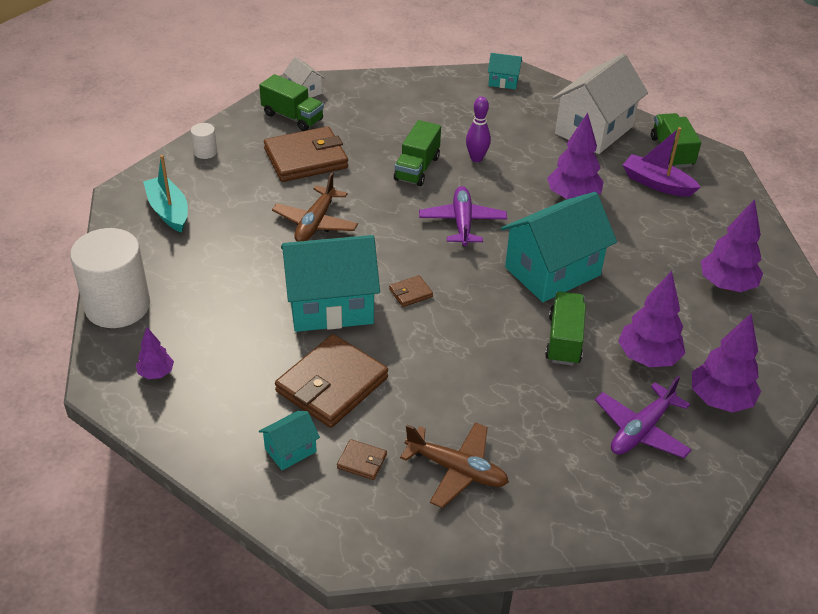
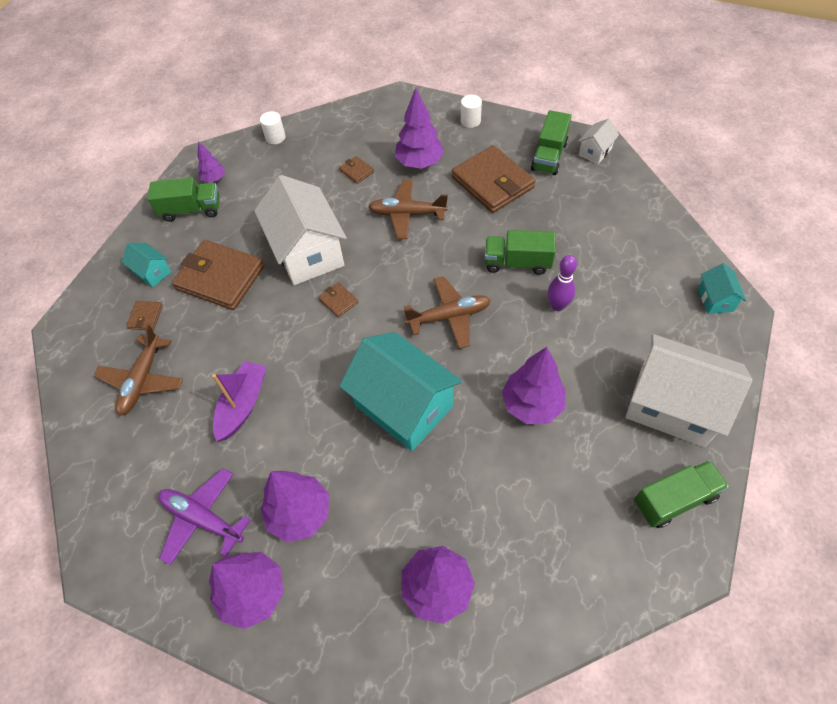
camera: 80 degrees right, 15 degrees up
white cylinder [70,228,150,328] -> white cylinder [260,111,286,144], size x0.43
turquoise boat [143,155,188,233] -> none
turquoise house [281,235,380,332] -> white house [254,175,347,285]
purple plane [419,186,507,246] -> brown plane [404,276,491,349]
green truck [545,291,586,366] -> green truck moved to [148,178,220,222]
purple boat [623,127,701,197] -> purple boat moved to [212,361,267,441]
none -> brown wallet [339,156,374,184]
none -> purple tree [395,88,444,169]

